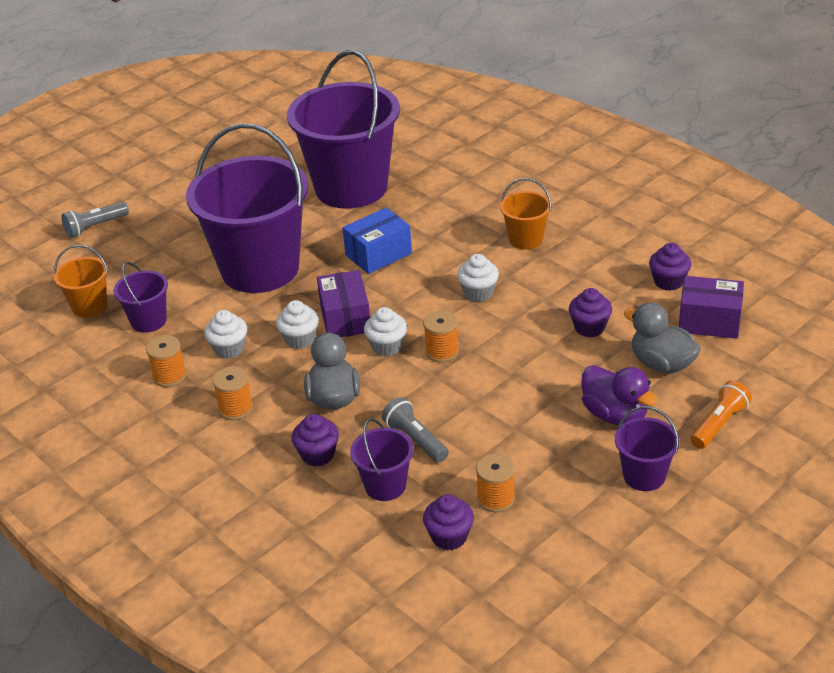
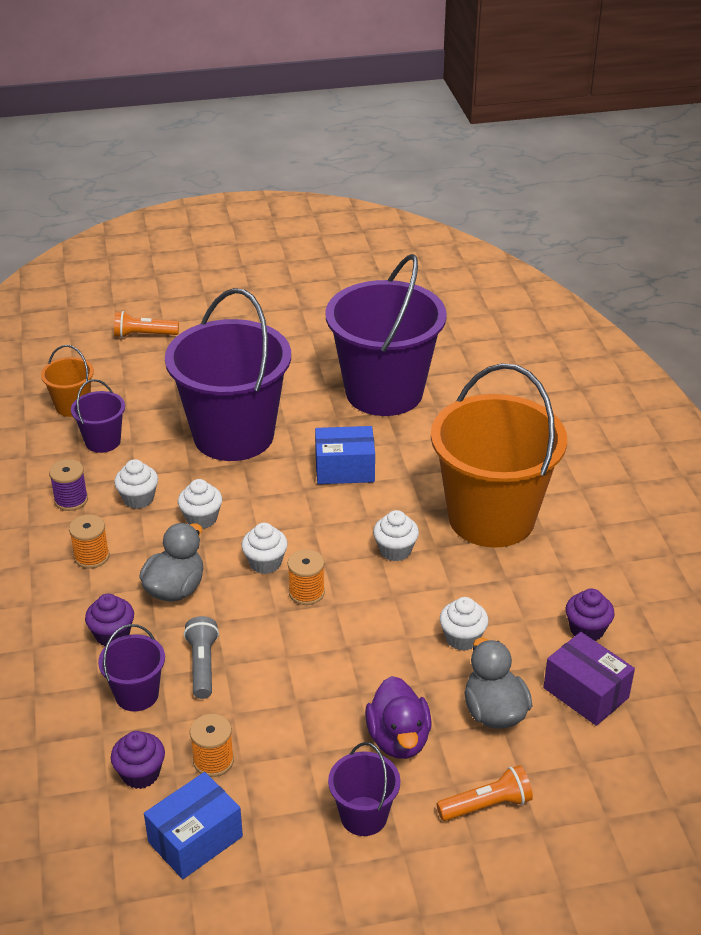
camera: 30 degrees right, 0 degrees up
grey flashlight [62,202,129,238] -> orange flashlight [114,311,179,338]
orange spool [146,335,187,387] -> purple spool [49,459,88,511]
purple box [317,270,370,337] -> none
orange bucket [500,178,552,250] -> orange bucket [431,363,567,548], size x2.30
purple cupcake [569,288,612,337] -> white cupcake [440,597,489,651]
none -> blue box [144,772,243,879]

